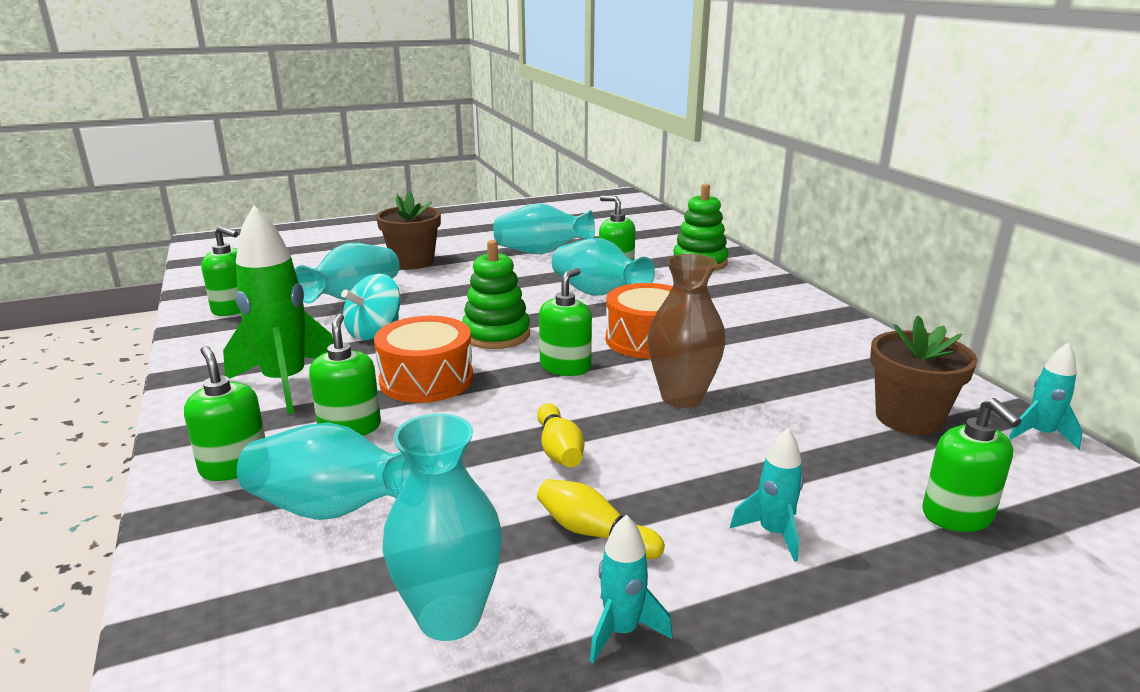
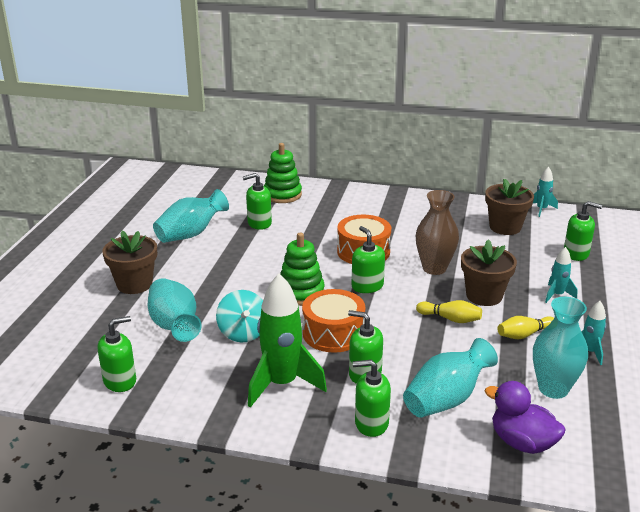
camera: 55 degrees left, 5 degrees up
turquoise vase [552,238,655,295] -> none
none -> brown flower pot [461,239,517,306]
none -> purple duck [485,381,566,454]

